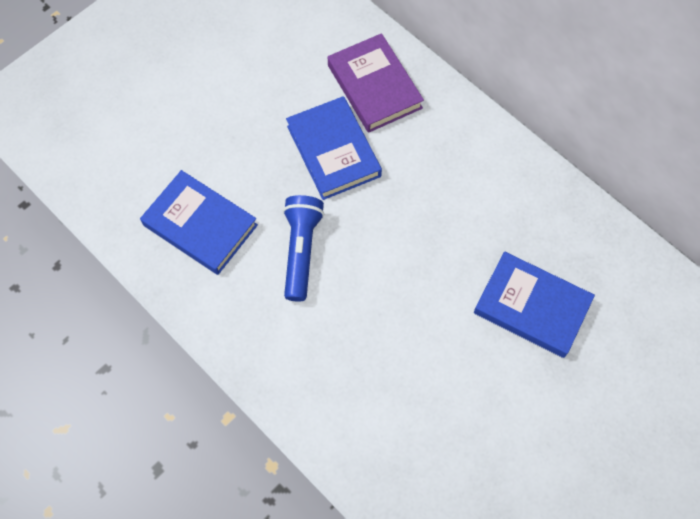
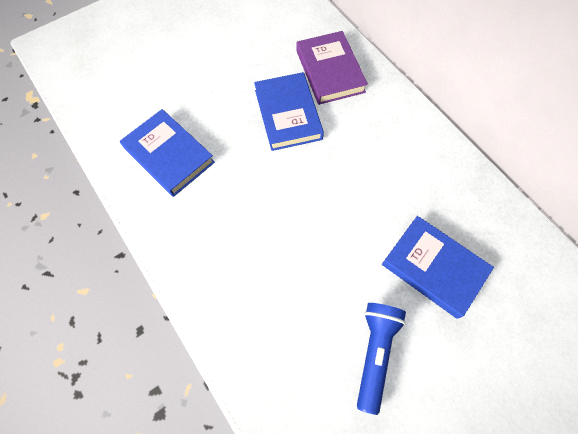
camera: 10 degrees right, 0 degrees up
blue flashlight [283,195,324,302] -> blue flashlight moved to [357,303,406,415]

